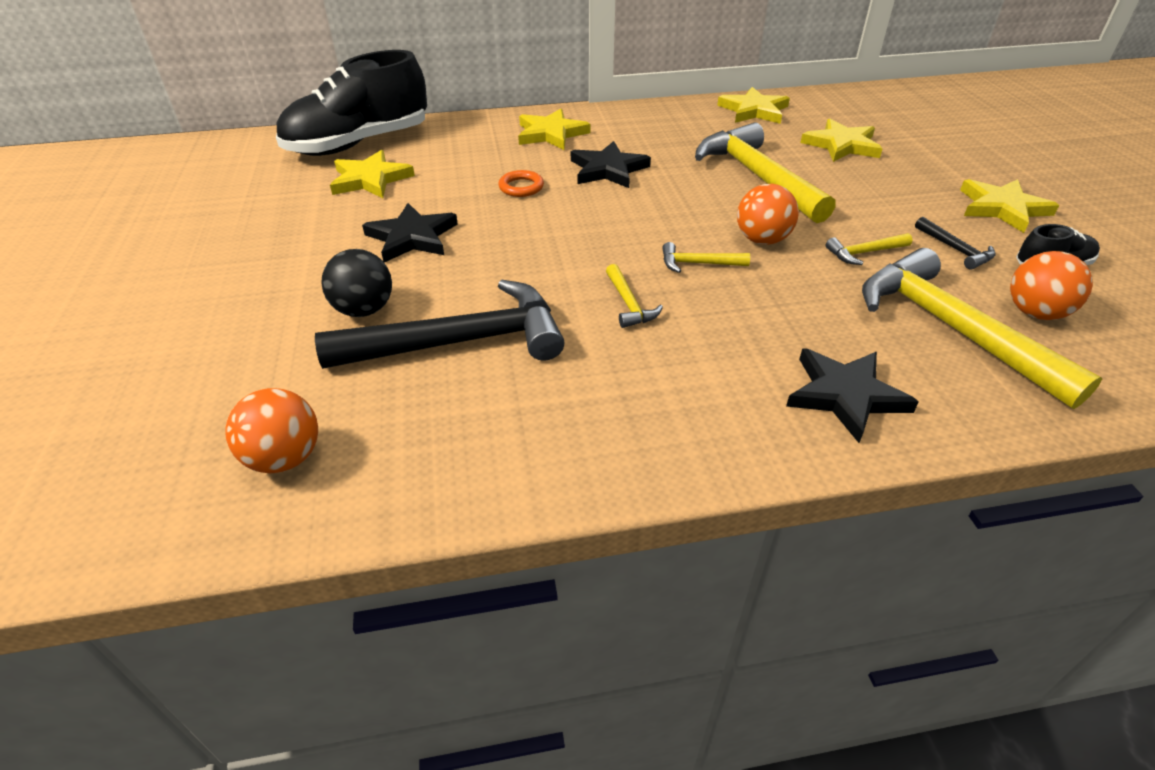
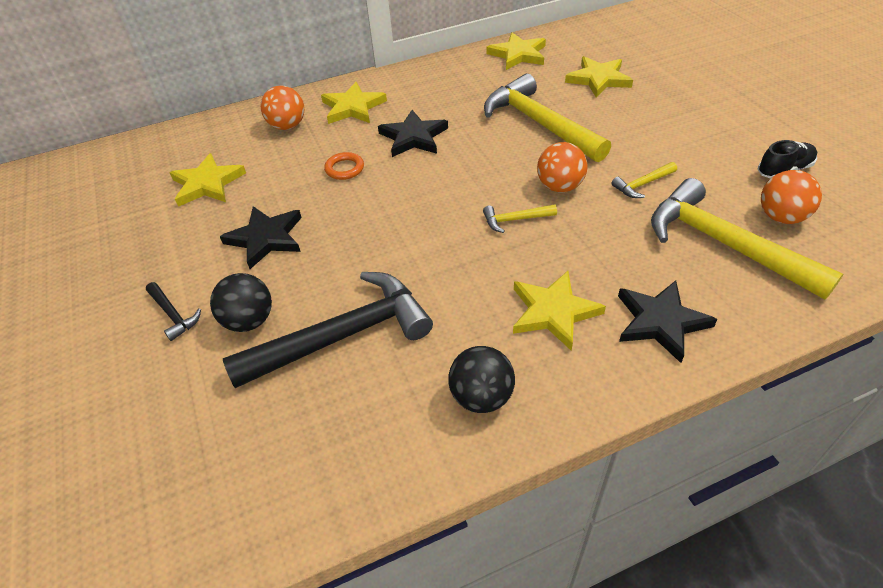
camera: 10 degrees left, 5 degrees up
orange ball [225,388,318,474] -> orange ball moved to [261,85,304,130]
black shoe [276,50,427,156] -> none
yellow hammer [606,264,663,328] -> none
black hammer [915,217,995,270] -> black hammer moved to [146,282,201,341]
yellow star [960,179,1059,233] -> yellow star moved to [513,271,606,351]
none -> black ball [448,346,515,413]

